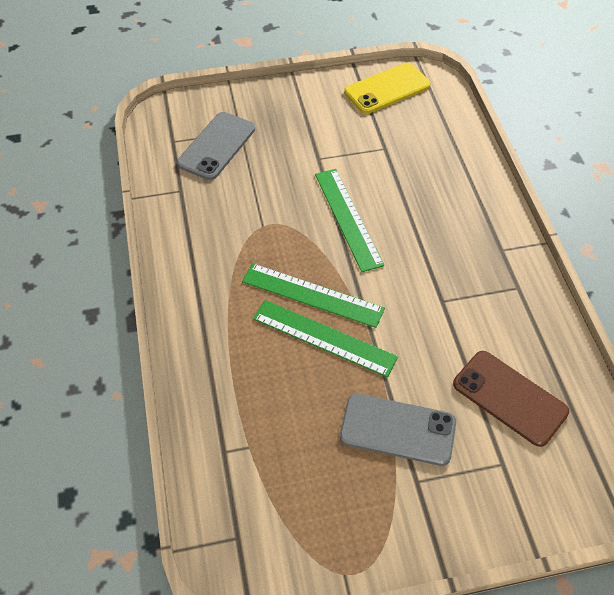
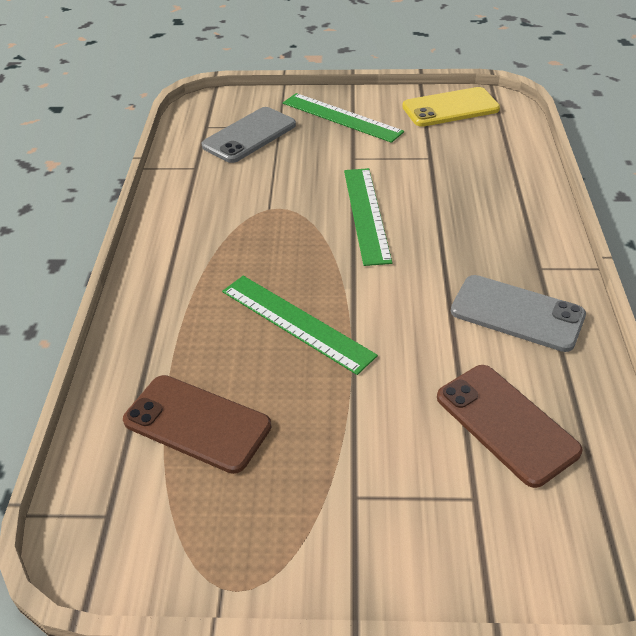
camera: 15 degrees right, 10 degrees down
green ruler [242,263,385,328] -> green ruler moved to [283,93,404,143]
grey phone [340,394,456,466] -> grey phone moved to [451,275,586,352]
none -> brown phone [123,375,271,474]

